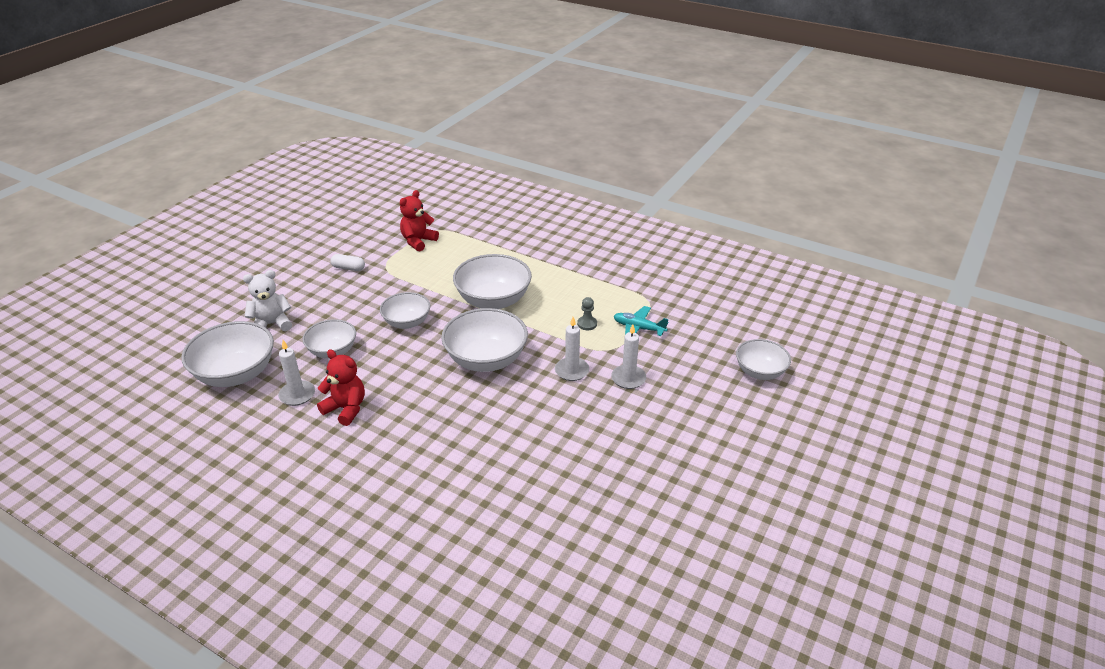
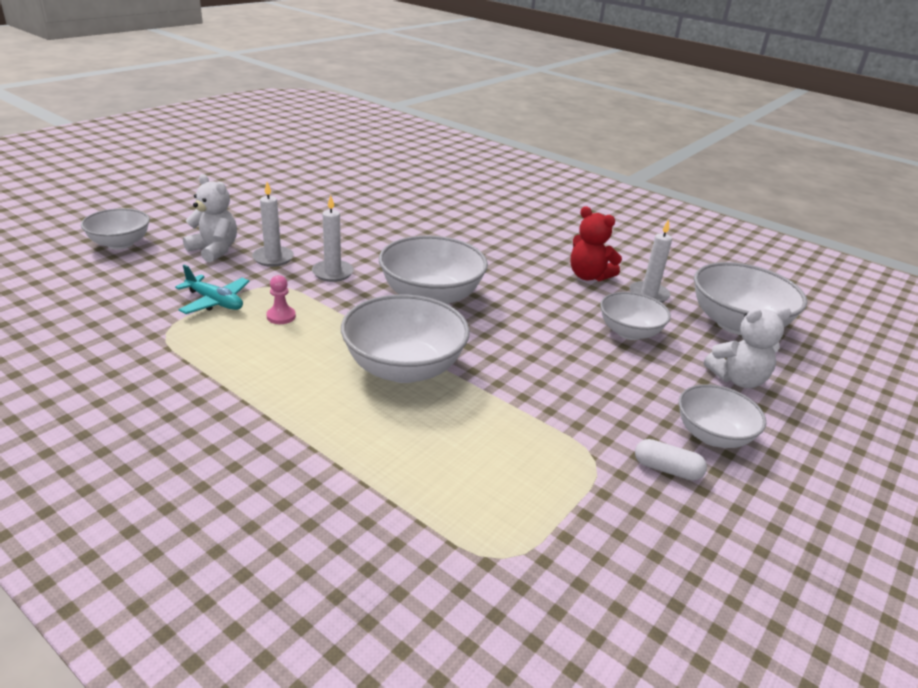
camera: 175 degrees left, 5 degrees down
white bowl [380,292,430,329] -> white bowl moved to [679,384,766,448]
red teddy bear [400,190,439,252] -> none
grey pawn [577,297,597,330] -> pink pawn [266,275,296,324]
none -> white teddy bear [183,174,237,262]

